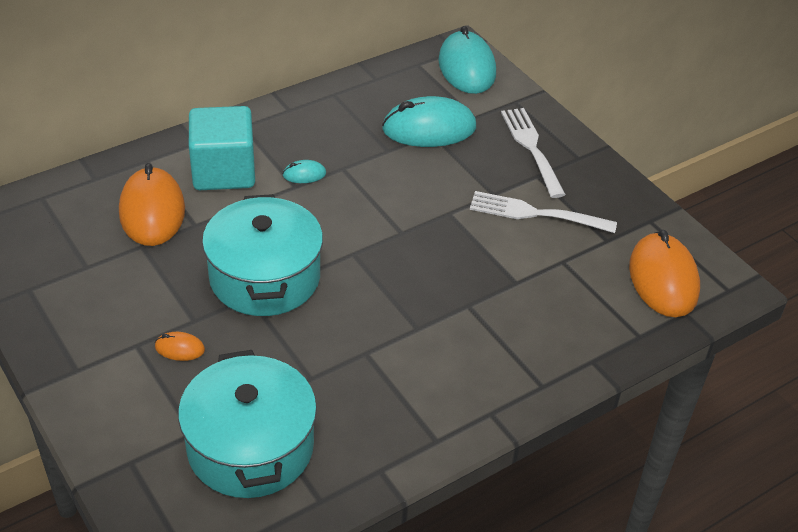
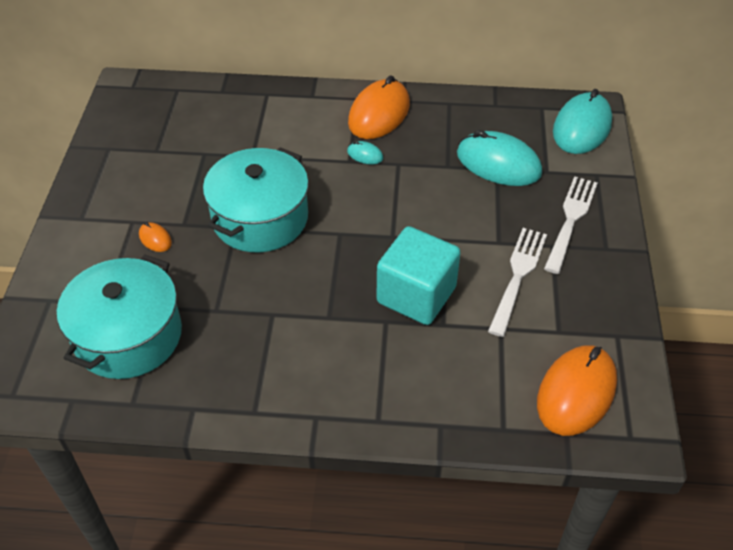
camera: 40 degrees right, 5 degrees up
orange mouse [119,163,185,246] -> orange mouse moved to [348,75,410,139]
turquoise cube [189,106,255,190] -> turquoise cube moved to [377,226,461,325]
white fork [470,191,617,233] -> white fork turned 60 degrees clockwise [488,228,547,337]

